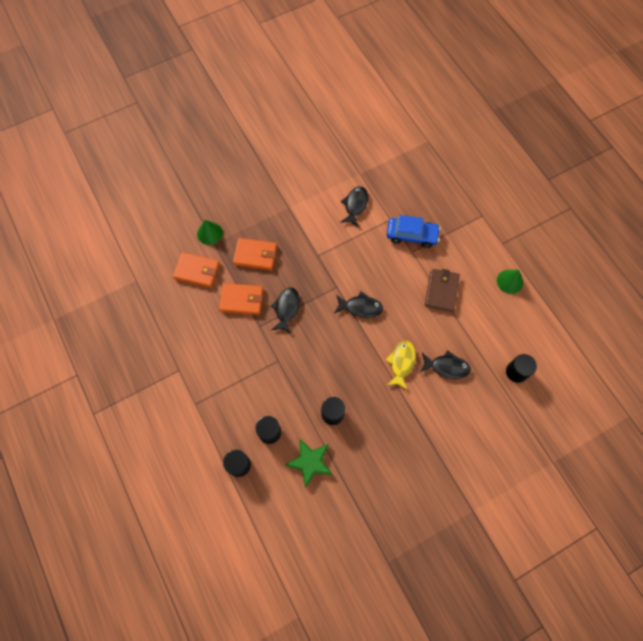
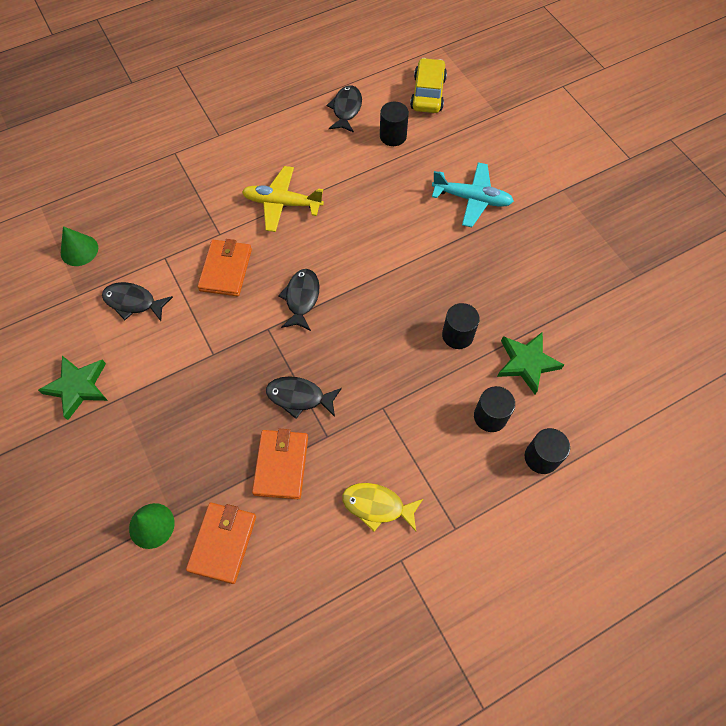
camera: 90 degrees left, 5 degrees down
orange wallet [233,238,277,270] -> orange wallet moved to [197,239,252,296]
yellow fish [386,341,416,390] -> yellow fish moved to [342,483,423,532]
blue car [387,215,441,248] -> none
black fish [420,350,471,379] -> black fish moved to [327,85,362,133]
brown wallet [425,269,460,312] -> yellow plane [242,166,324,232]
green cone [497,270,523,294] -> green cone moved to [61,226,98,266]
none -> green star [38,356,108,420]
none -> yellow car [410,58,447,113]
none -> turquoise plane [432,162,514,227]

